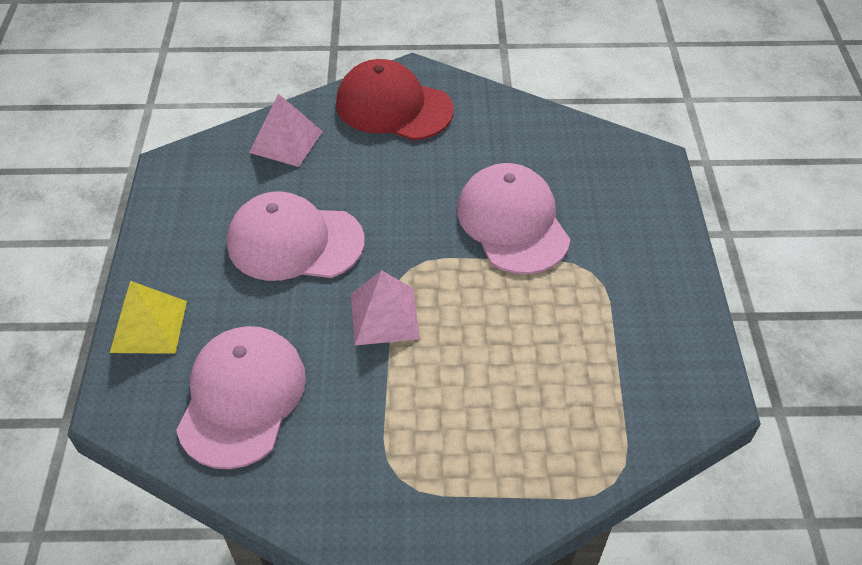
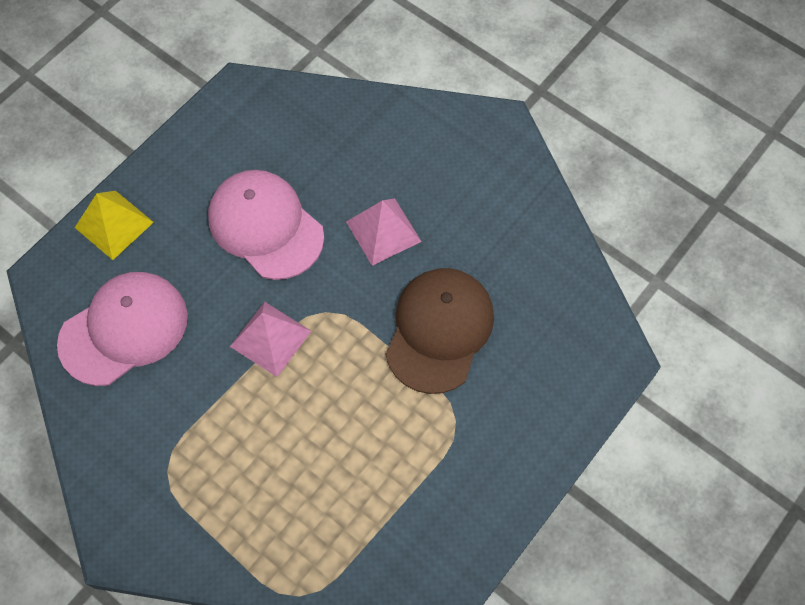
camera: 40 degrees right, 15 degrees up
pink pyramid [249,94,323,167] -> pink pyramid moved to [346,198,422,266]
red cap [336,59,454,140] -> none
pink cap [457,163,570,274] -> brown cap [386,268,494,394]

